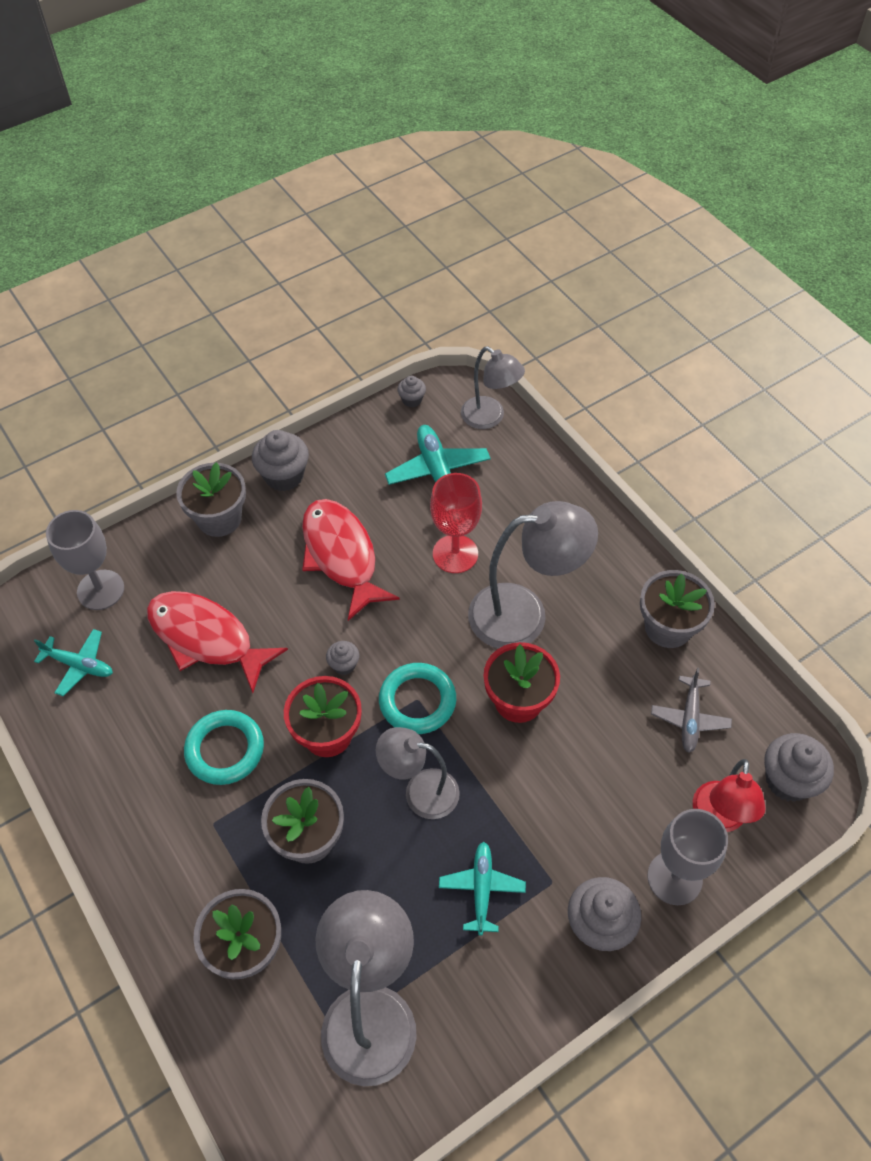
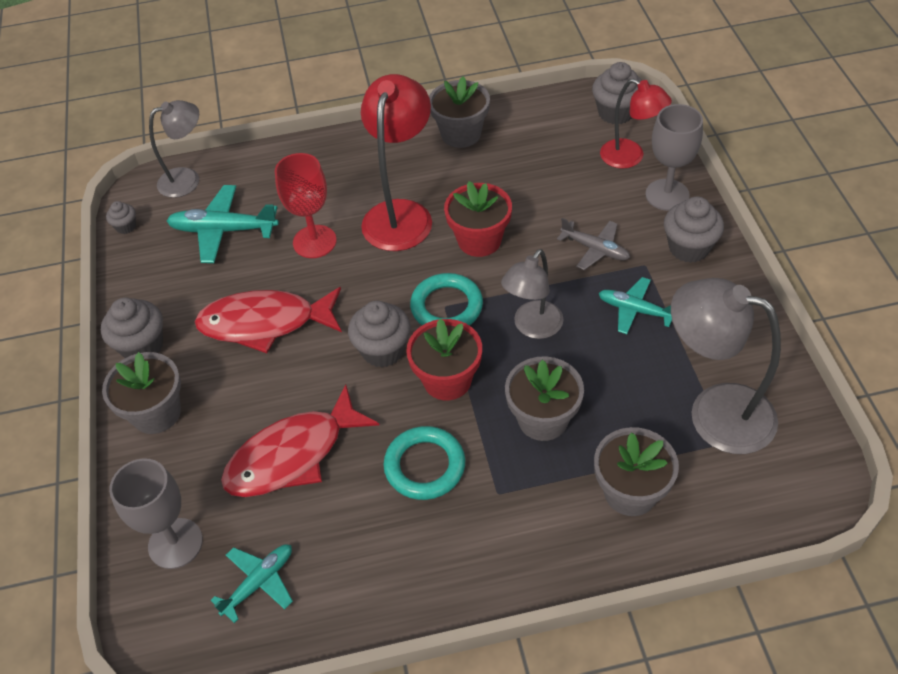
camera: 65 degrees left, 5 degrees down
grey cupcake [326,641,359,675] -> grey cupcake [348,301,411,368], size x1.88
grey lamp [468,501,598,648] -> red lamp [361,74,432,251]
grey plane [651,668,732,753] -> grey plane moved to [557,218,630,270]

